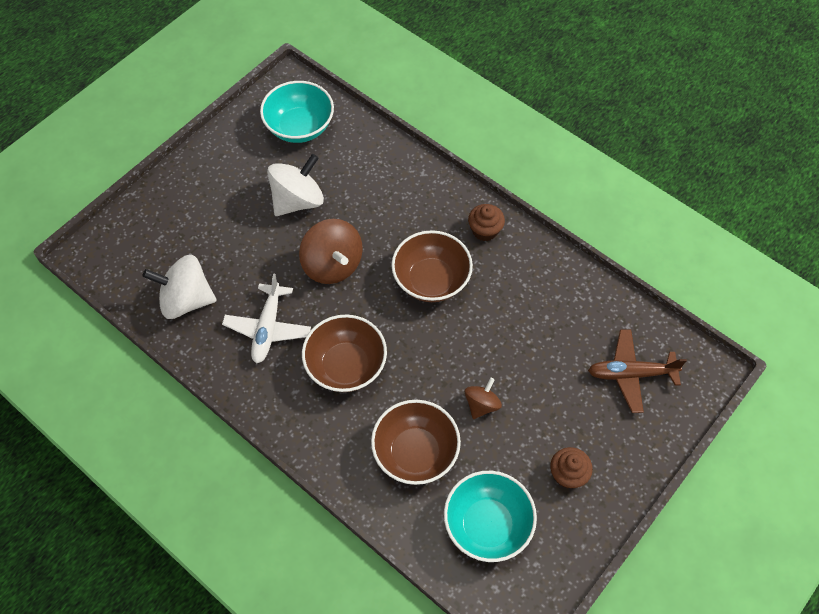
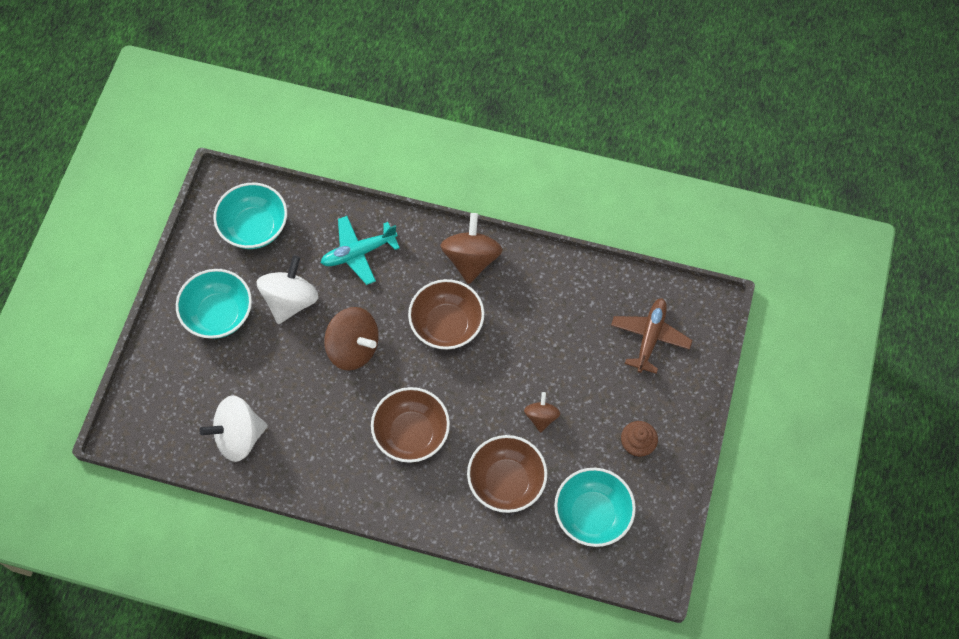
camera: 25 degrees left, 5 degrees up
white plane [222,273,311,364] -> none
brown cupcake [468,204,505,241] -> brown spinning top [441,213,503,284]
brown plane [588,329,687,413] -> brown plane turned 135 degrees clockwise [611,298,692,374]
none -> turquoise bowl [176,269,252,339]
none -> turquoise plane [321,216,400,285]

